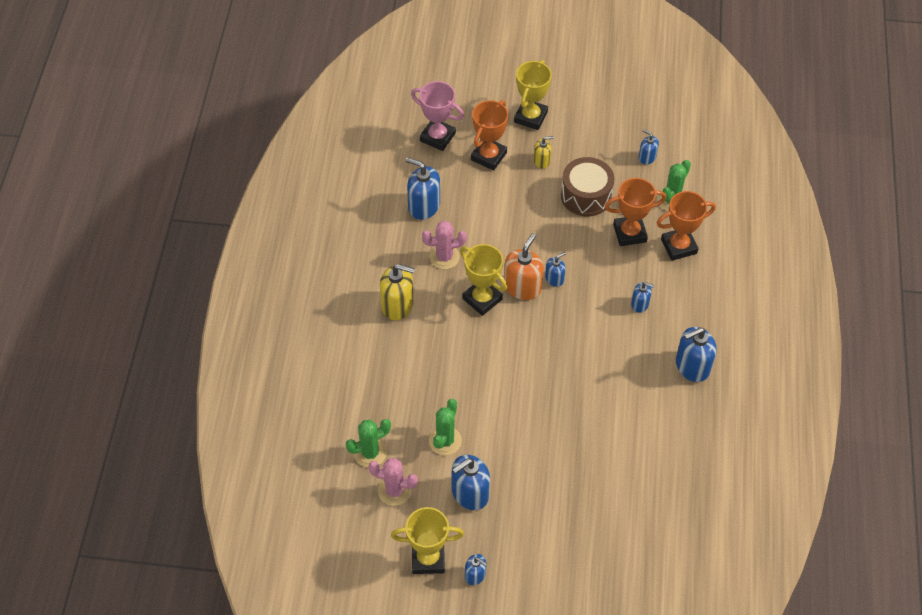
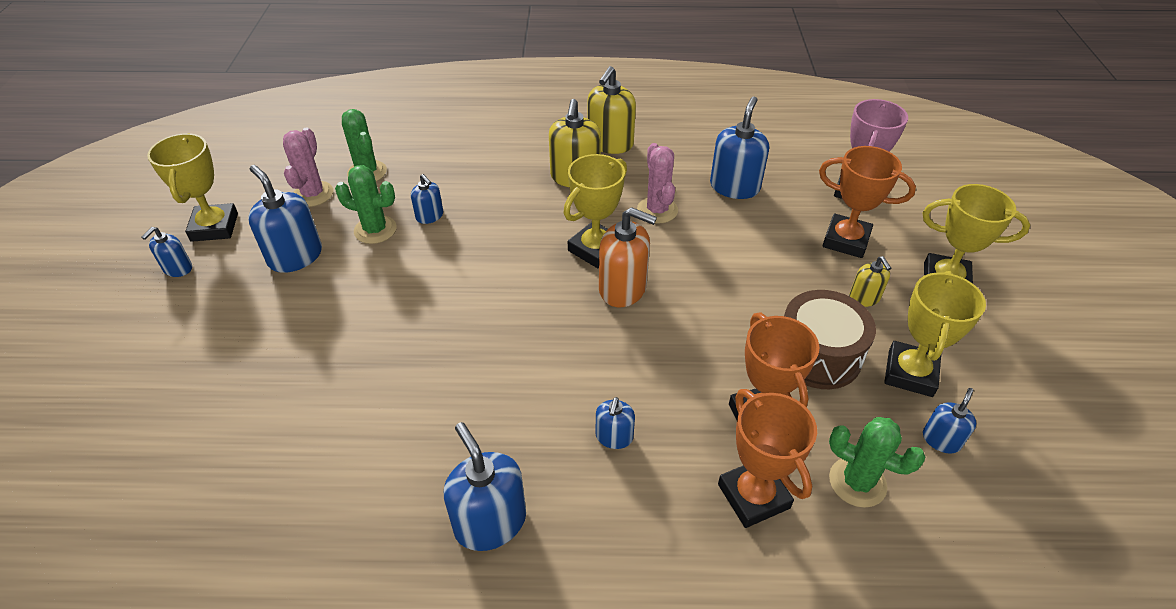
camera: 85 degrees right, 10 degrees down
blue soap dispenser [545,252,566,287] -> blue soap dispenser moved to [411,174,443,224]
none -> yellow soap dispenser [588,66,636,154]
none -> yellow trophy [884,271,986,397]

